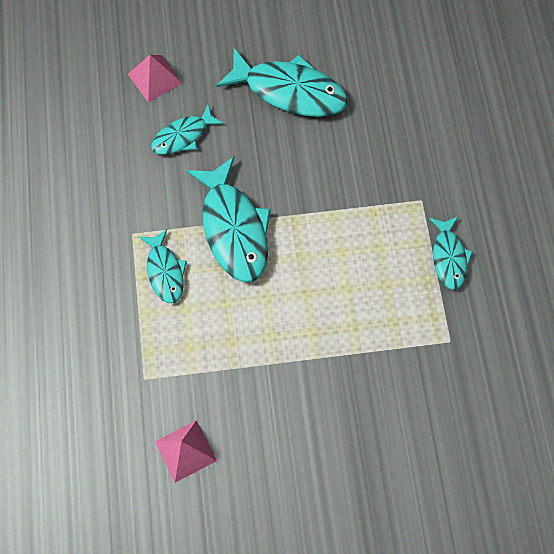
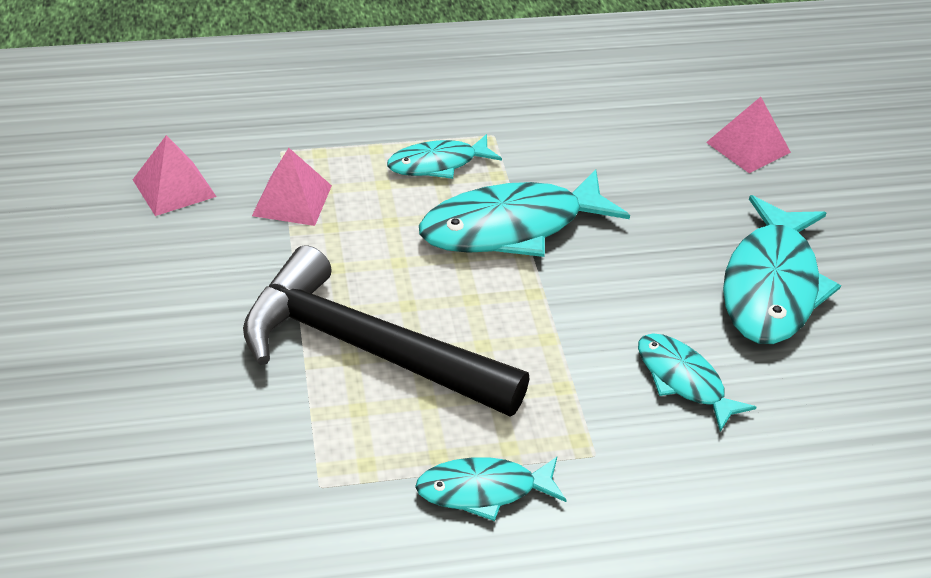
camera: 85 degrees right, 25 degrees down
turquoise fish [151,104,224,155] -> turquoise fish moved to [638,333,756,432]
none -> black hammer [243,245,530,417]
none -> pink pyramid [252,148,332,226]

